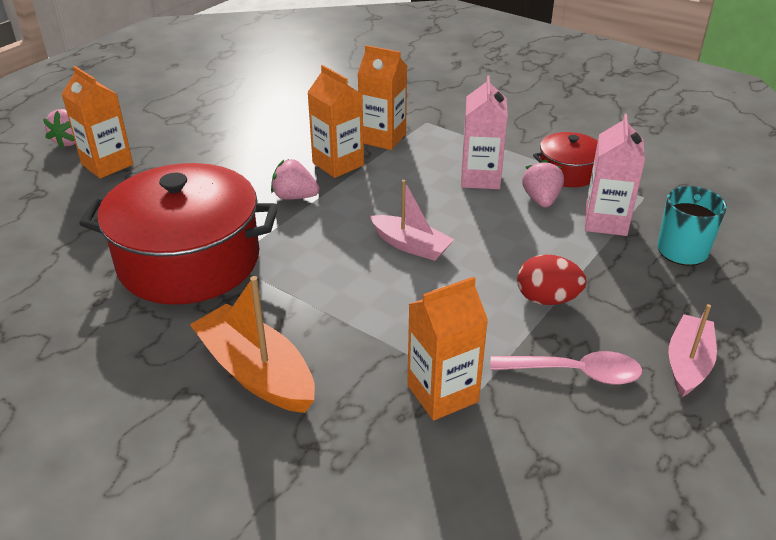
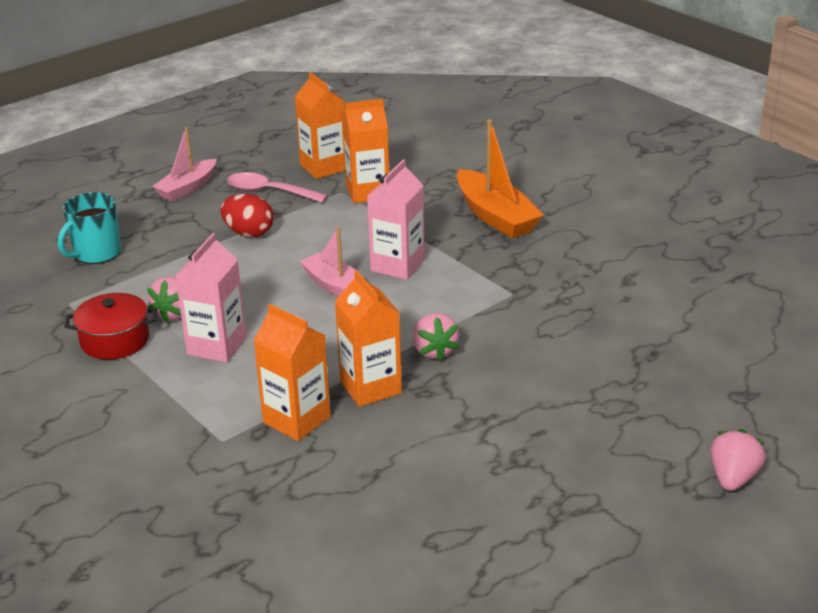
camera: 165 degrees left, 5 degrees down
orange carton [62,66,133,178] -> orange carton moved to [295,72,346,179]
red pot [79,163,278,304] -> none
pink strawberry [271,159,319,200] -> pink strawberry turned 45 degrees clockwise [413,313,459,362]
pink carton [585,114,645,236] -> pink carton moved to [367,159,425,280]

